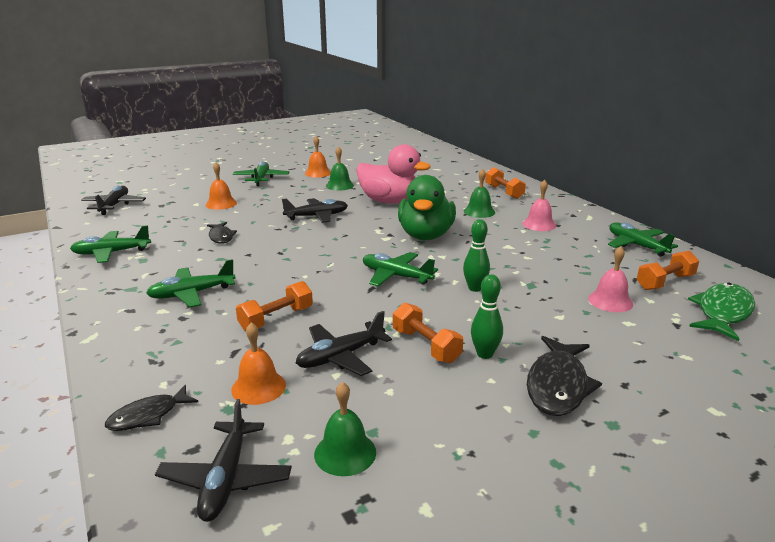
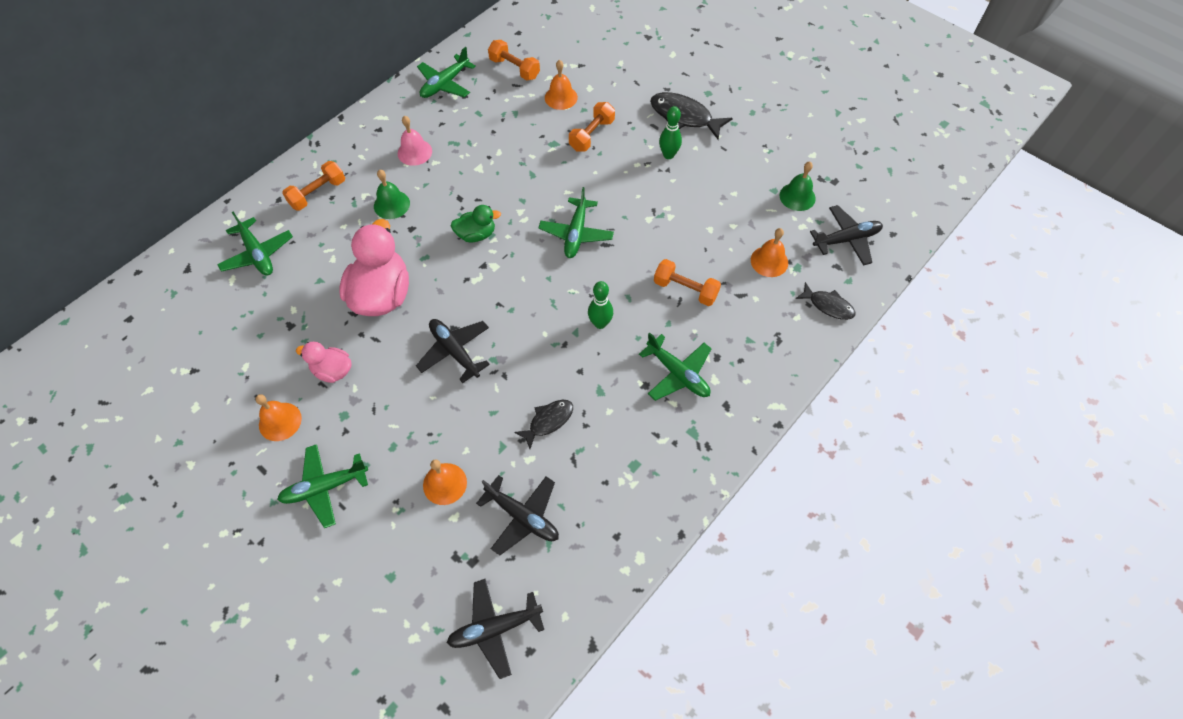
camera: 110 degrees left, 35 degrees up
green plane [70,225,151,263] -> green plane moved to [217,212,293,276]
black plane [296,311,392,376] -> black plane moved to [476,475,559,555]
green bell [326,146,354,191] -> pink duck [296,342,352,383]
orange dumbbell [393,302,463,363] -> orange dumbbell moved to [569,102,615,151]
green duck [398,175,456,240] -> green duck [451,205,501,243], size x0.53
green bowling pin [463,219,490,292] -> green bowling pin moved to [588,281,613,329]
black fish [527,336,602,416] -> black fish turned 150 degrees counterclockwise [650,92,733,140]
pink bell [588,246,633,312] -> orange bell [545,60,578,110]
green fish [688,283,755,341] -> none

